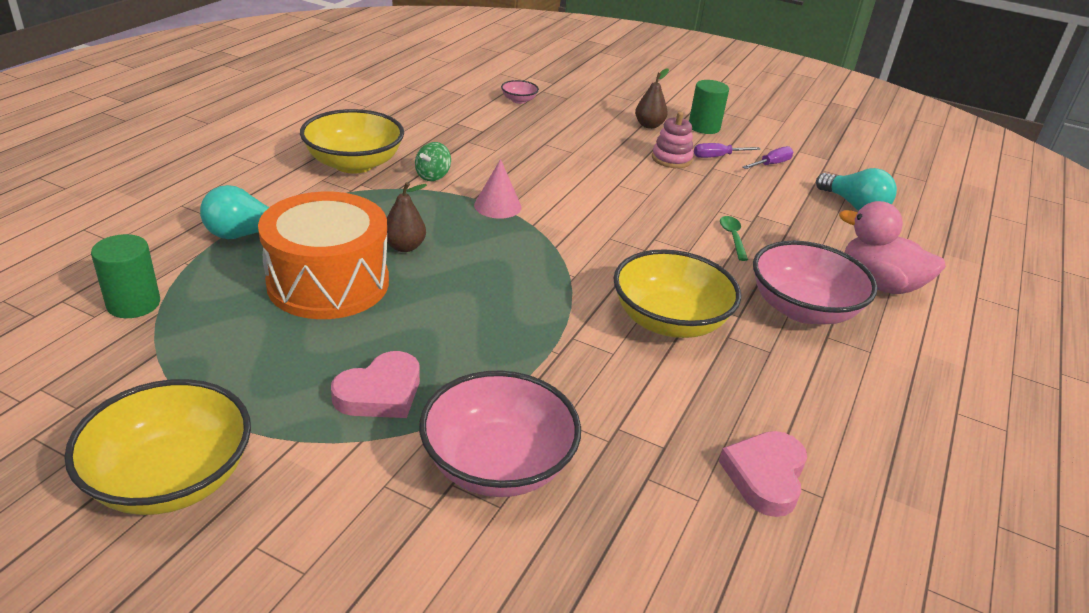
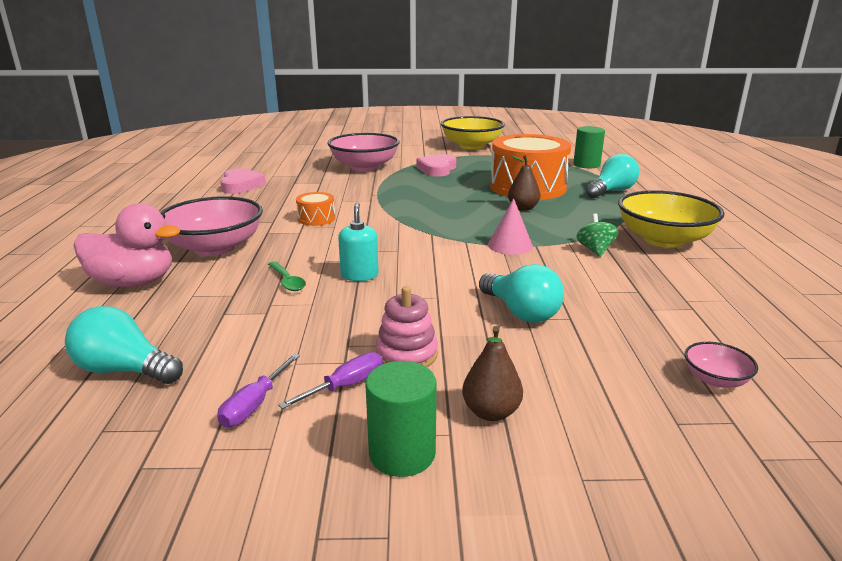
camera: 155 degrees right, 10 degrees down
yellow bowl [614,249,741,338] -> orange drum [296,192,335,226]
none -> turquoise soap dispenser [338,202,379,281]
none -> turquoise light bulb [479,264,564,323]

